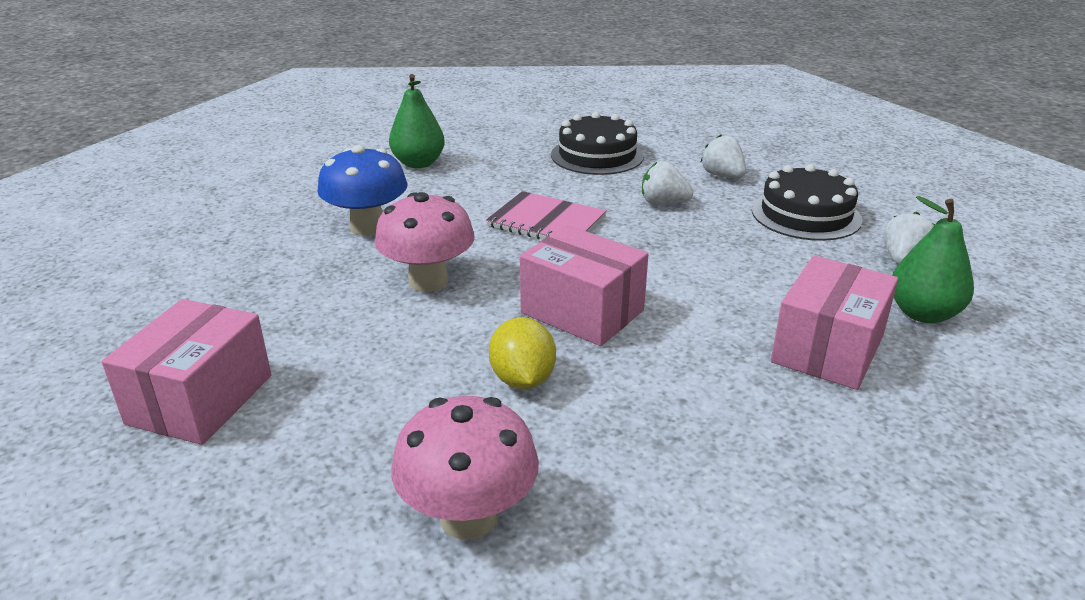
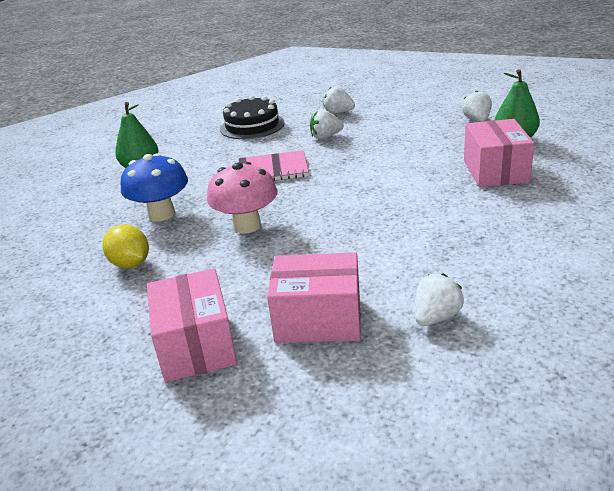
camera: 30 degrees left, 0 degrees up
pink mushroom [391,396,539,540] -> white strawberry [415,274,464,326]
yellow lemon [489,317,556,389] -> yellow lemon moved to [102,225,149,268]
pink box [520,225,648,346] -> pink box moved to [267,252,361,343]
black cake [752,164,863,241] -> none

